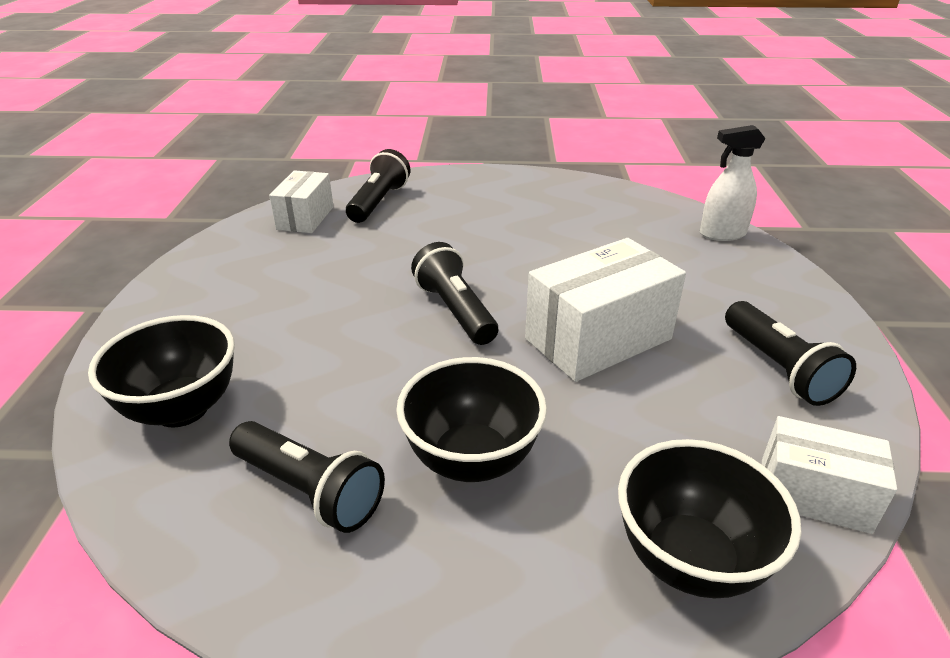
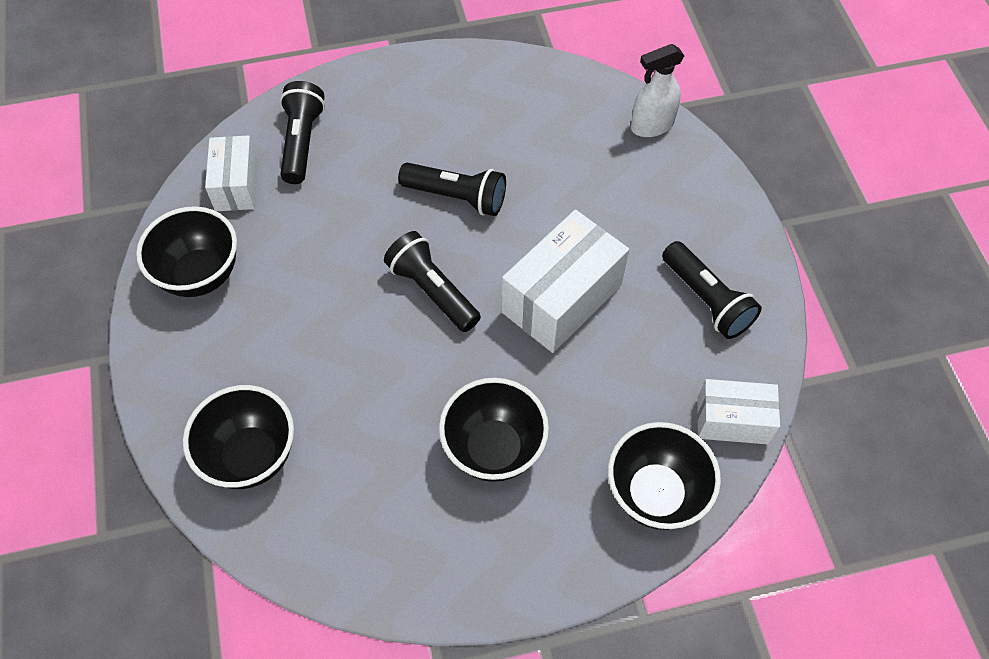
camera: 15 degrees left, 25 degrees up
black flashlight [229,421,385,533] -> black flashlight moved to [398,163,506,216]
none -> black bowl [136,206,237,297]

